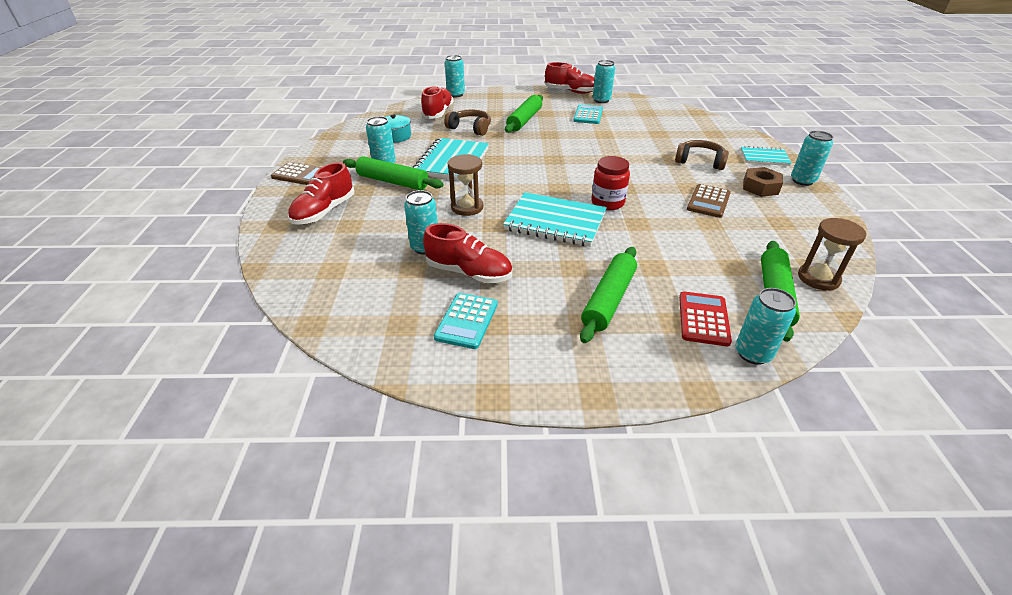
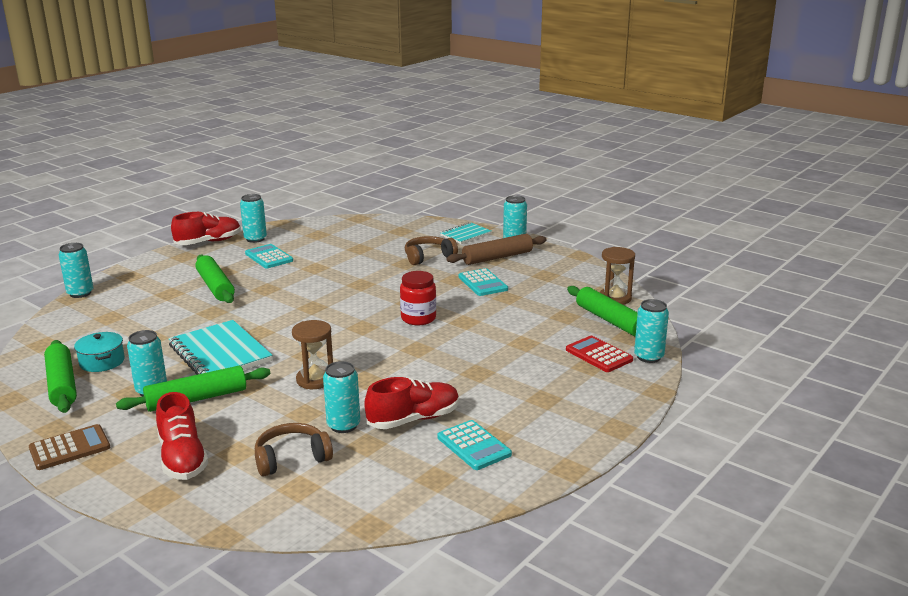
camera: 50 degrees left, 15 degrees down
red shoe [421,85,454,119] -> none
brown headphones [444,110,491,136] -> brown headphones moved to [255,423,333,476]
turquoise notebook [503,192,607,247] -> none
green rolling pin [580,247,637,343] -> green rolling pin moved to [44,340,77,413]
brown calculator [687,184,731,218] -> turquoise calculator [459,268,508,296]
brown nut [743,167,783,197] -> brown rolling pin [446,234,547,265]

